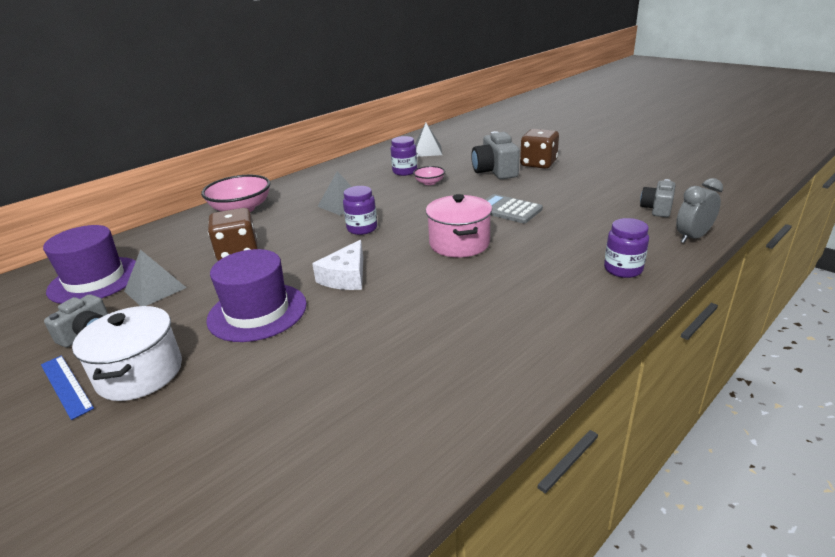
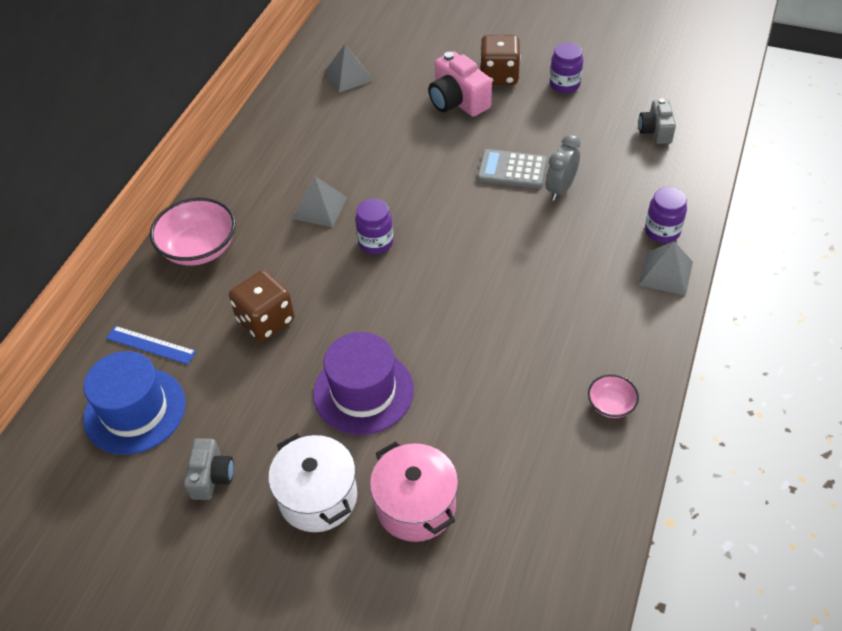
camera: 25 degrees left, 20 degrees up
blue ruler [41,355,94,420] -> blue ruler moved to [106,326,197,364]
purple hat [43,225,136,304] -> blue hat [83,351,186,455]
grey pyramid [124,250,186,306] -> grey pyramid moved to [639,241,693,296]
white cheese [312,240,363,290] -> none
purple jar [391,136,417,176] -> purple jar moved to [550,43,583,93]
pink bowl [413,166,445,185] -> pink bowl moved to [588,374,639,418]
pink pot [426,194,492,258] -> pink pot moved to [370,441,458,542]
grey camera [471,131,520,179] -> pink camera [428,51,492,117]
grey clock [676,178,723,243] -> grey clock moved to [546,134,581,201]

